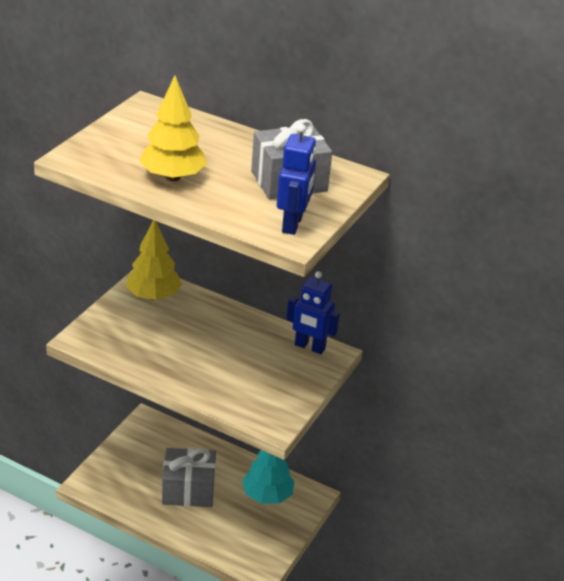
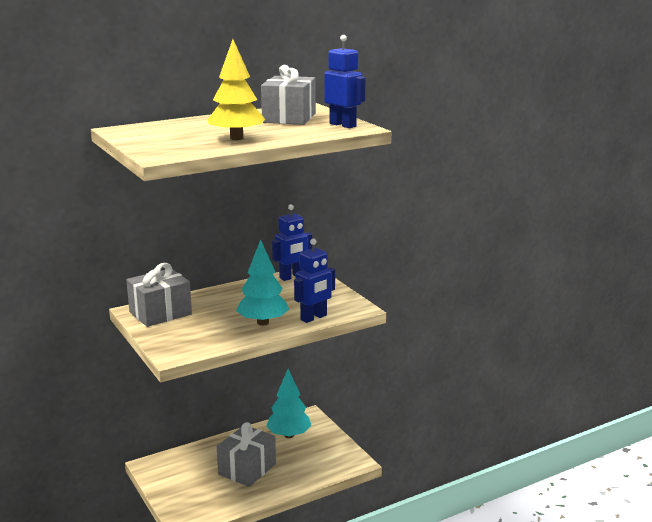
camera: 55 degrees left, 15 degrees down
yellow tree [126,220,182,300] -> grey gift [126,263,192,327]
none -> turquoise tree [236,239,289,326]
none -> blue robot [294,238,335,323]

